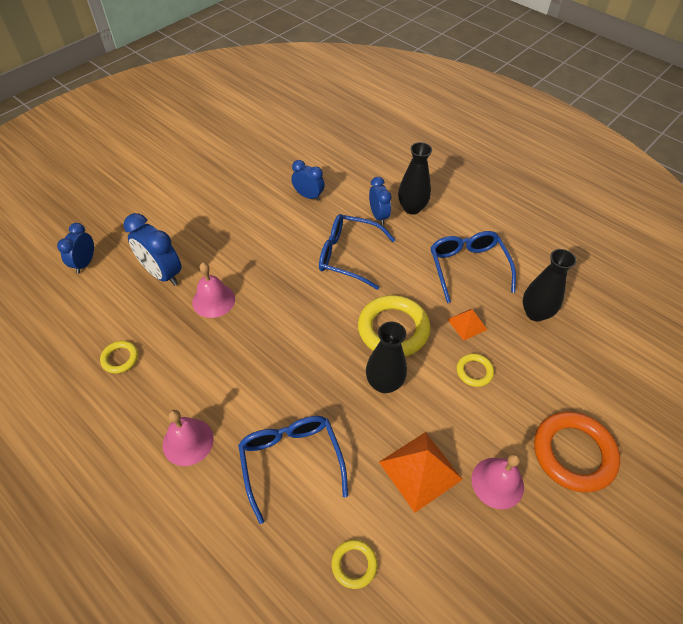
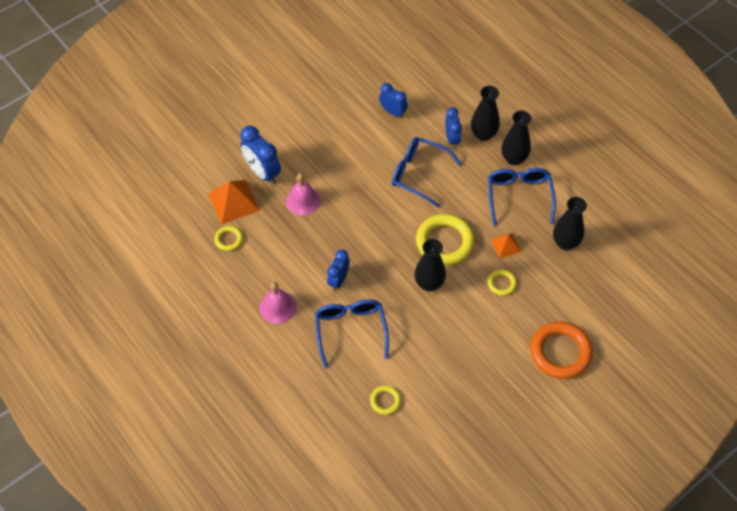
camera: 10 degrees right, 5 degrees up
blue clock [57,223,94,274] -> blue clock moved to [327,250,350,291]
orange pyramid [379,432,463,513] -> orange pyramid moved to [208,180,260,224]
pink bell [471,454,524,509] -> none
none -> black vase [501,111,531,165]

